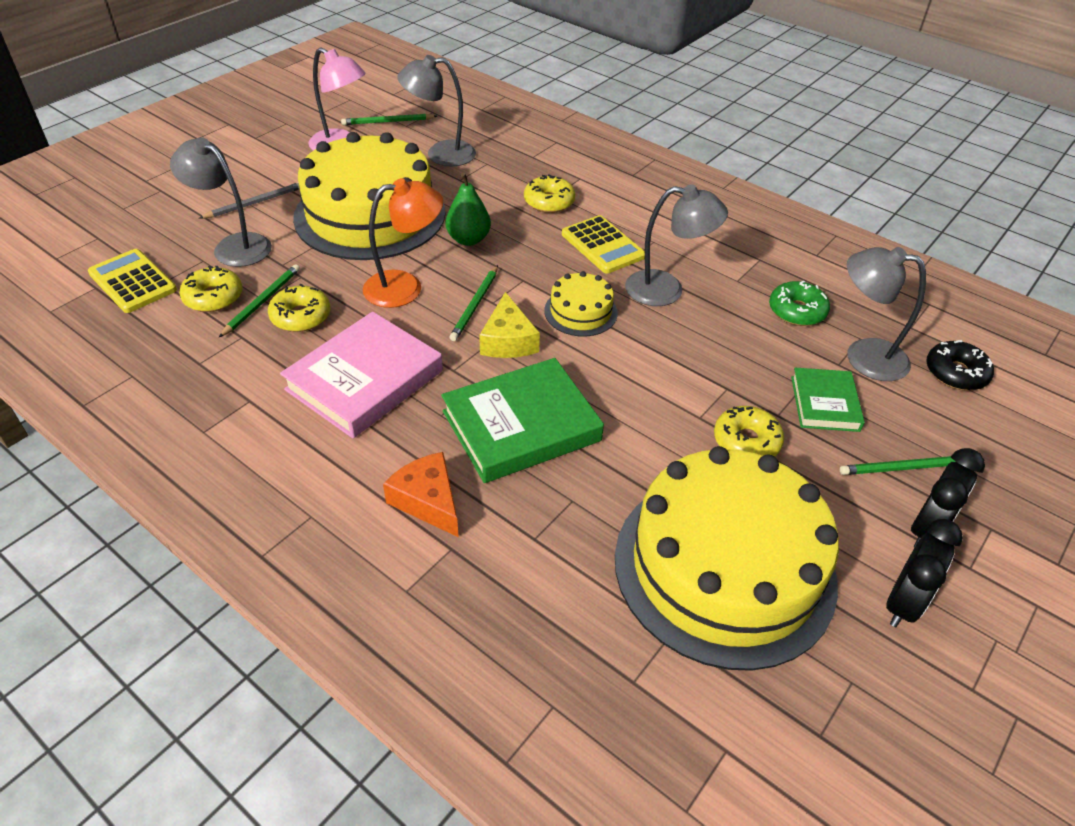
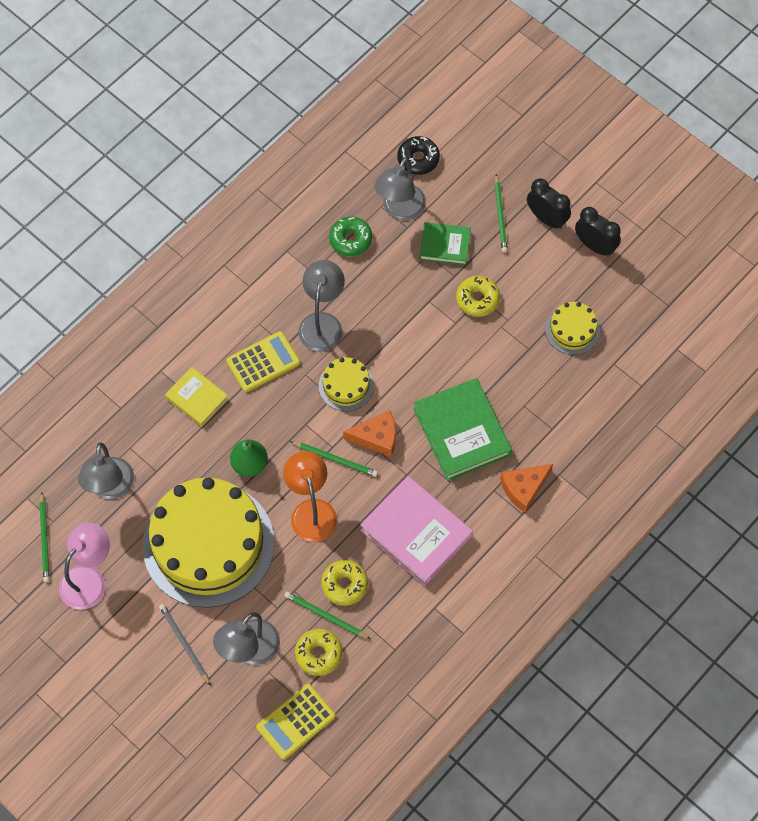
camera: 85 degrees left, 20 degrees up
yellow cheese [479,292,540,358] -> orange cheese [343,410,396,457]
yellow donut [524,174,575,213] -> yellow book [165,367,228,427]
yellow cake [615,446,839,671] -> yellow cake [545,302,600,355], size x0.44

